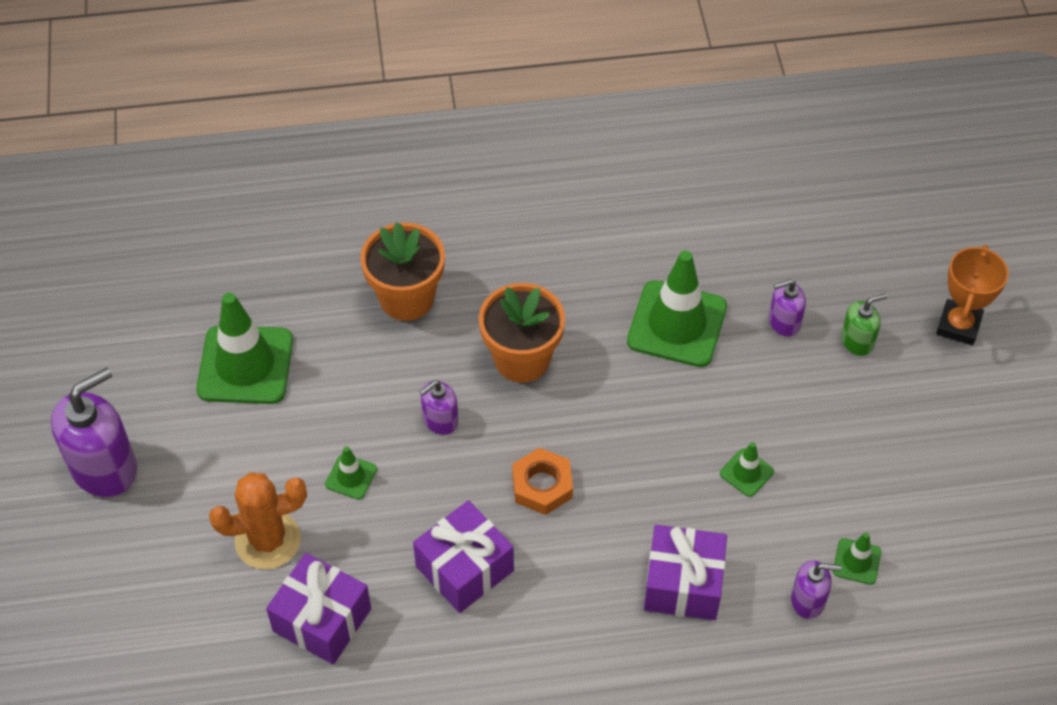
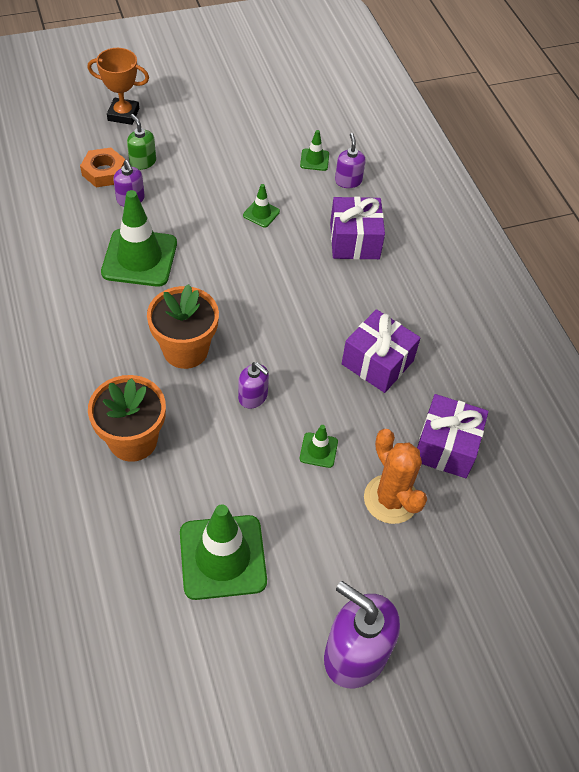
camera: 105 degrees left, 0 degrees up
orange nut [512,447,573,515] -> orange nut moved to [80,148,125,187]

